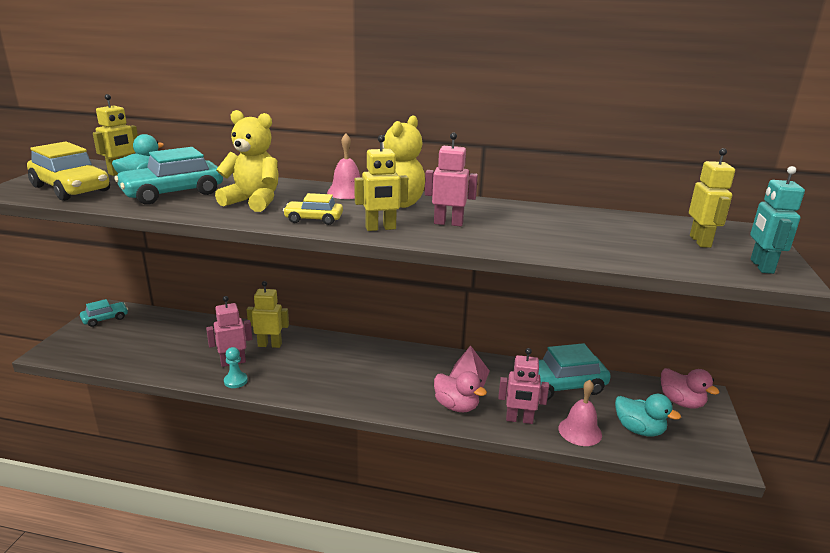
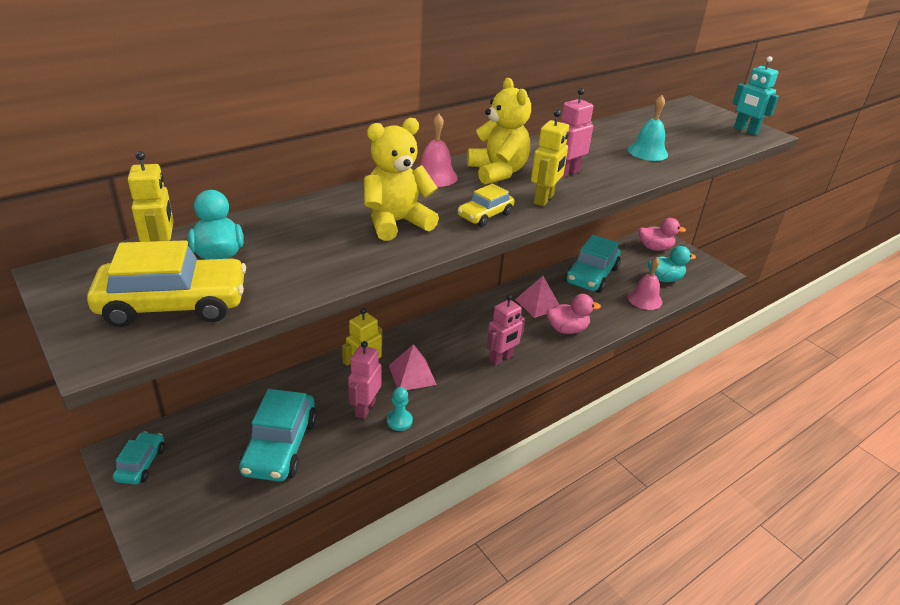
camera: 50 degrees left, 10 degrees up
turquoise car [115,147,223,205] -> turquoise car moved to [239,389,317,481]
pink robot [498,348,549,424] -> pink robot moved to [487,295,525,366]
yellow robot [689,148,735,248] -> none
none -> pink pyramid [389,344,437,390]
none -> turquoise bell [628,95,668,161]

